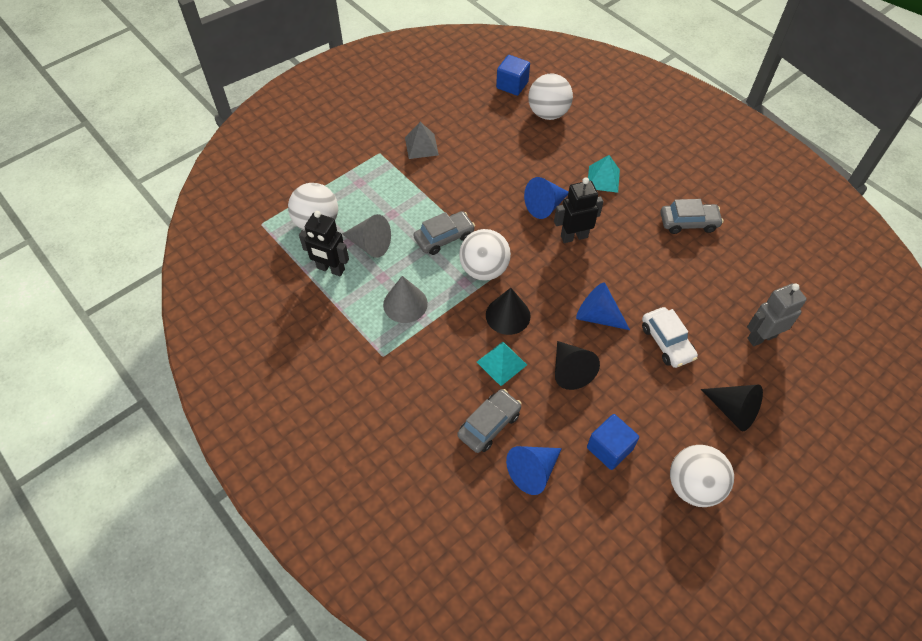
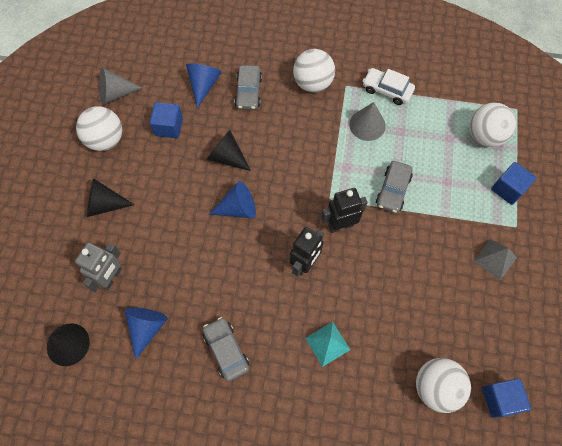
camera: 140 degrees right, 10 degrees up
black robot [299,211,349,276] -> black robot moved to [321,188,368,233]
grey cone [342,214,391,258] -> grey cone moved to [99,67,142,105]
white ball [459,229,511,281] -> white ball moved to [293,49,335,92]
turquoise pyramid [477,342,527,386] -> none
black cone [486,288,530,335] -> black cone moved to [47,323,90,366]
blue cone [524,177,568,219] -> blue cone moved to [125,308,168,360]
white car [642,307,698,368] -> white car moved to [363,68,415,105]
grey car [661,199,724,234] -> grey car turned 105 degrees clockwise [203,317,249,382]
none -> blue cube [491,162,536,205]

